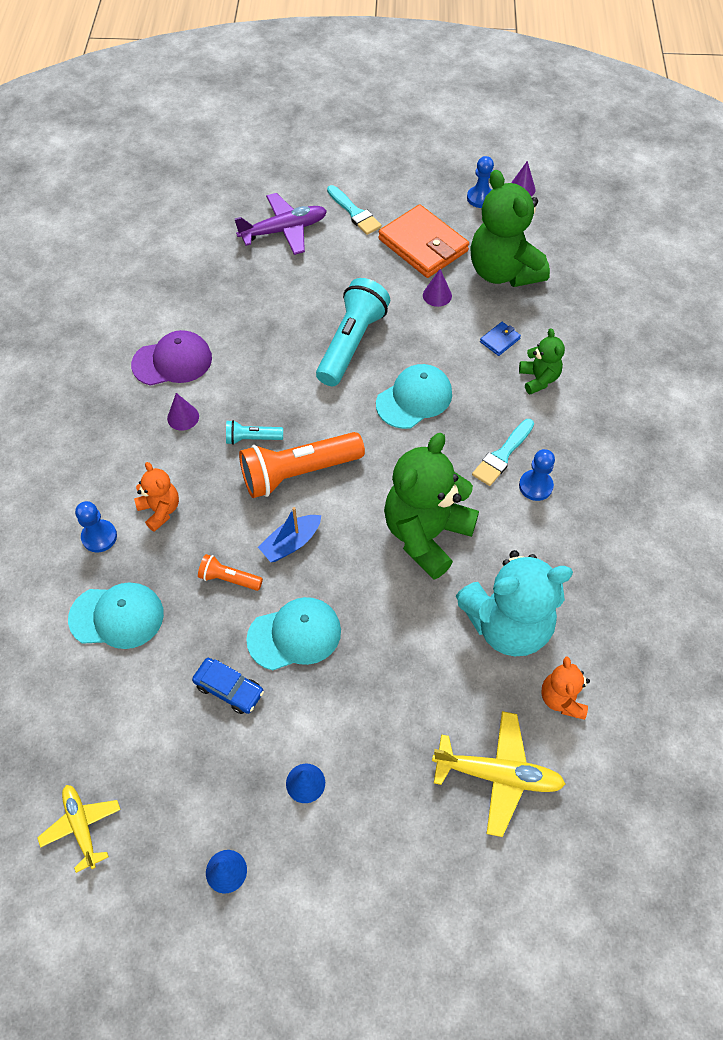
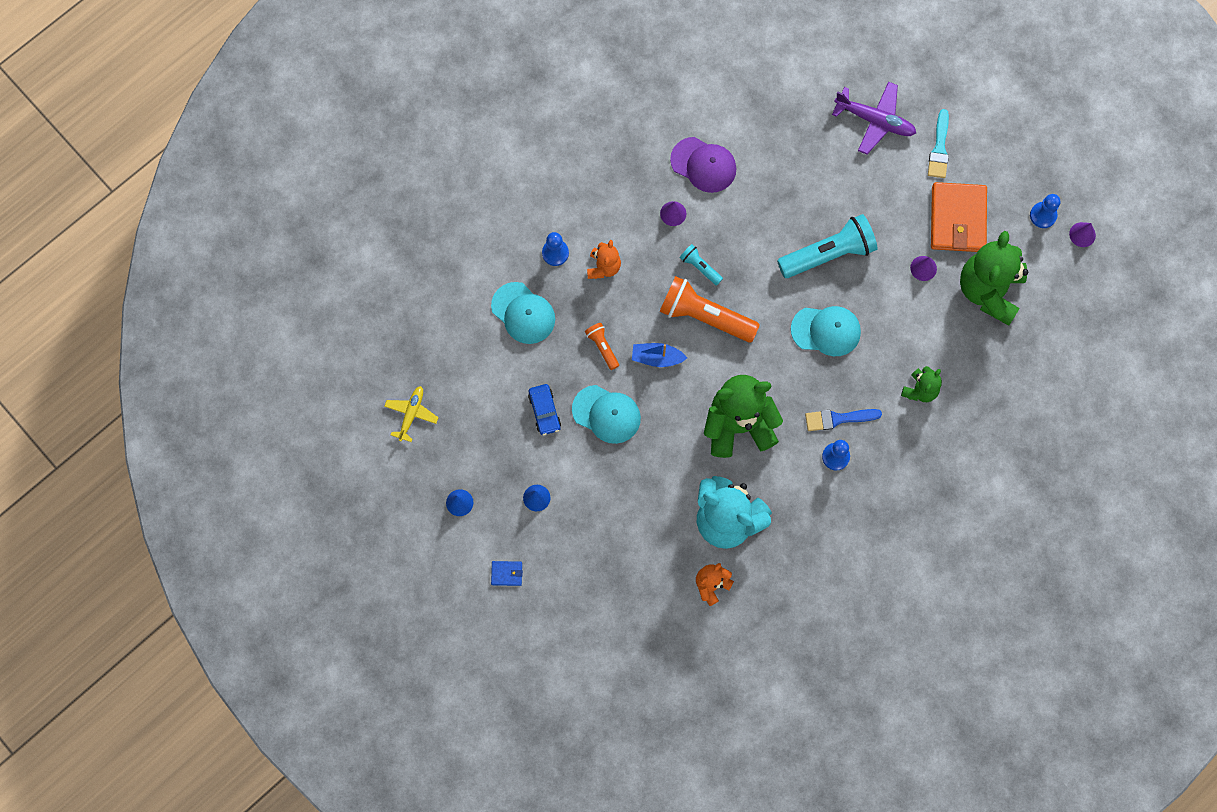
camera: 45 degrees right, 15 degrees up
yellow plane [432,711,565,837] -> none
turquoise brush [472,419,534,486] -> blue brush [805,409,882,431]
blue wallet [480,322,521,356] -> blue wallet moved to [491,561,523,586]

